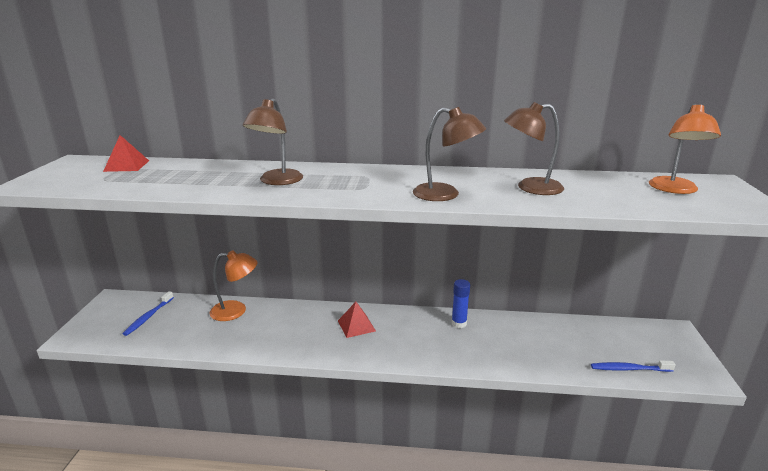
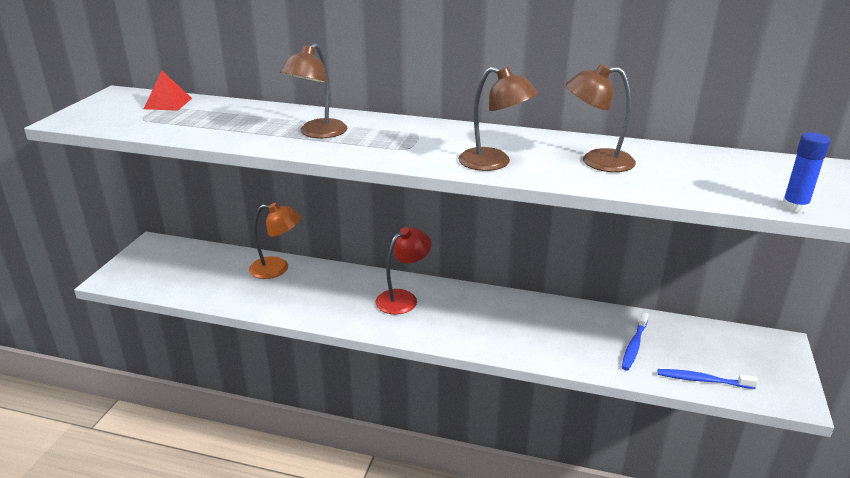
camera: 10 degrees right, 5 degrees up
blue toothbrush [123,291,174,336] -> blue toothbrush moved to [622,312,649,370]
red pyramid [338,302,376,338] -> red lamp [375,227,432,315]
blue glue stick [451,279,470,328] -> blue glue stick moved to [782,132,831,213]
orange lamp [649,104,721,194] -> none

